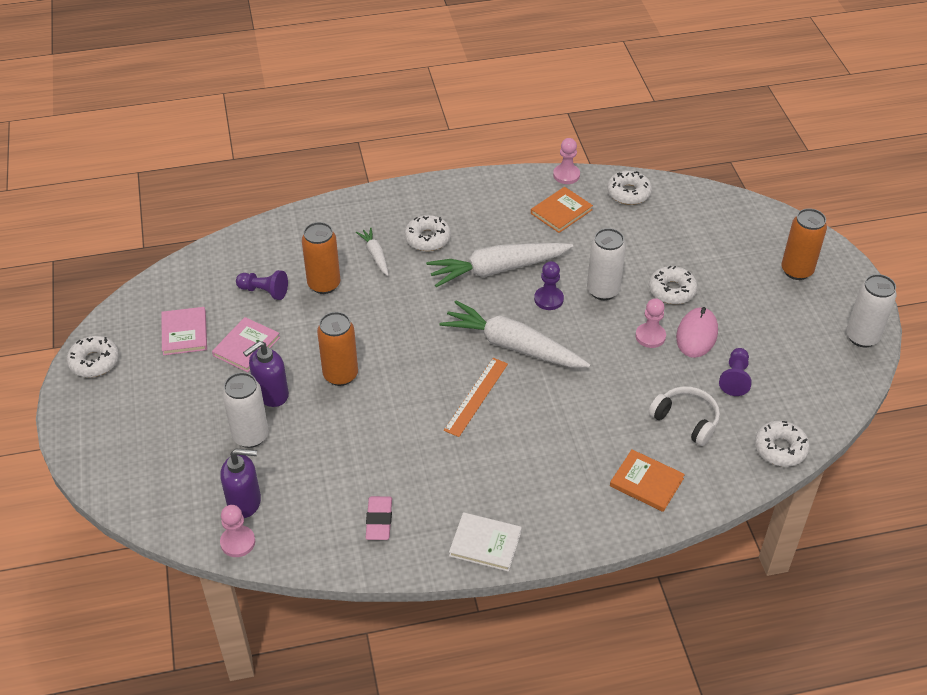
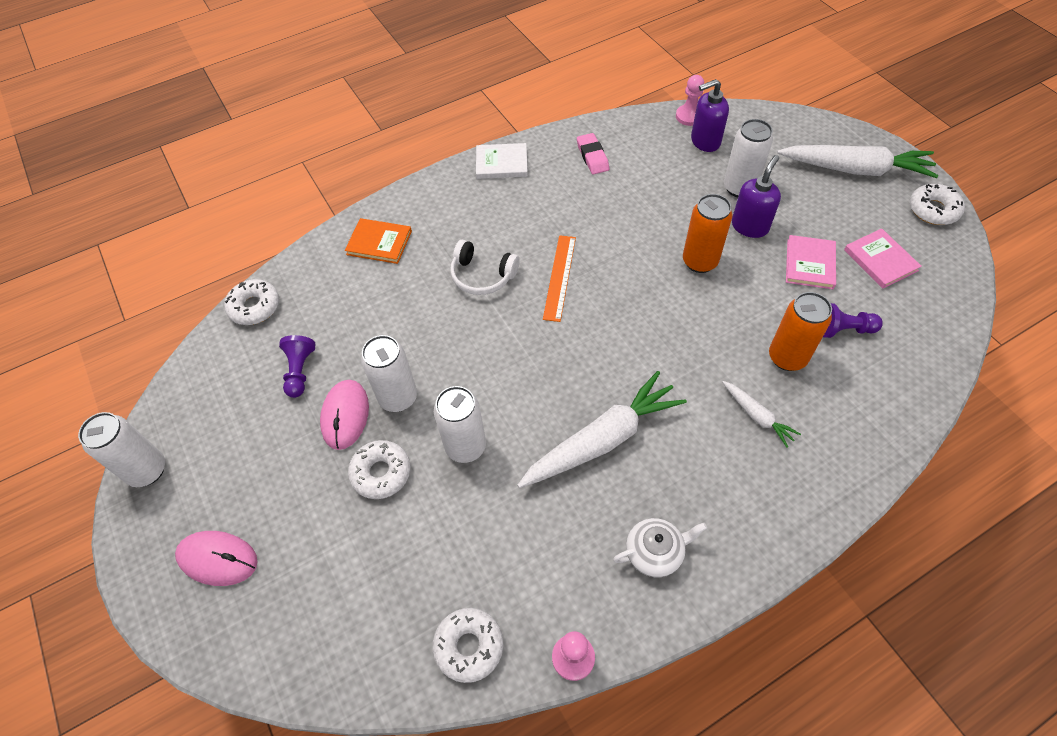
camera: 165 degrees right, 10 degrees up
white donut [405,215,451,251] -> none
white carrot [440,301,590,368] -> white carrot moved to [777,145,939,178]
orange book [531,187,593,233] -> none
purple pawn [534,261,564,310] -> none
pink pawn [635,298,666,348] -> white can [361,335,417,412]
white headphones [649,386,720,446] -> white headphones moved to [450,240,519,295]
orange can [781,208,827,280] -> pink mouse [175,531,258,586]
none -> white teapot [613,518,707,577]

